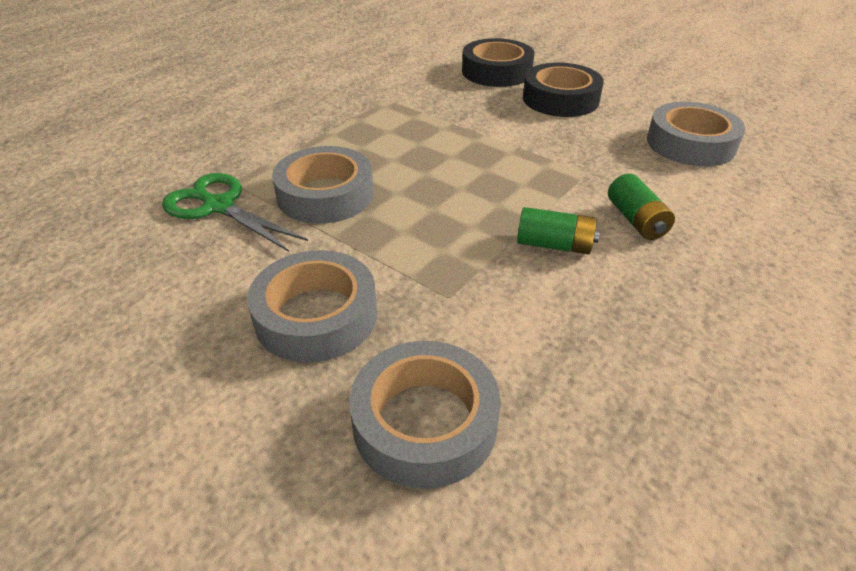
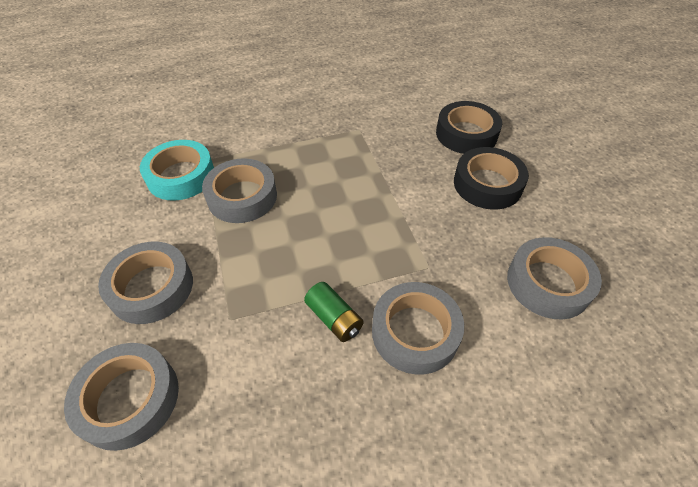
camera: 35 degrees right, 10 degrees up
green scissors [162,173,308,252] -> turquoise tape [140,140,214,201]
green battery [608,173,675,240] -> grey tape [372,282,464,375]

